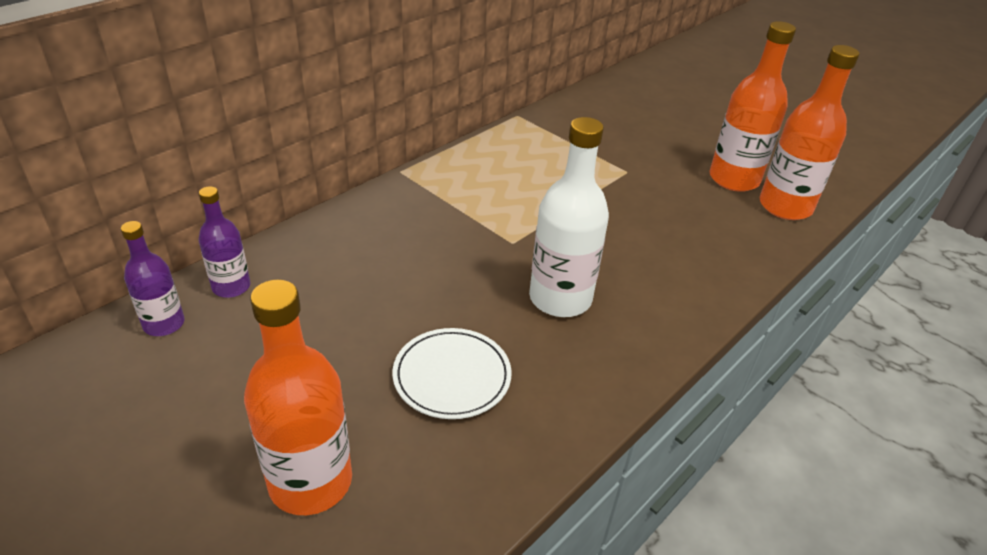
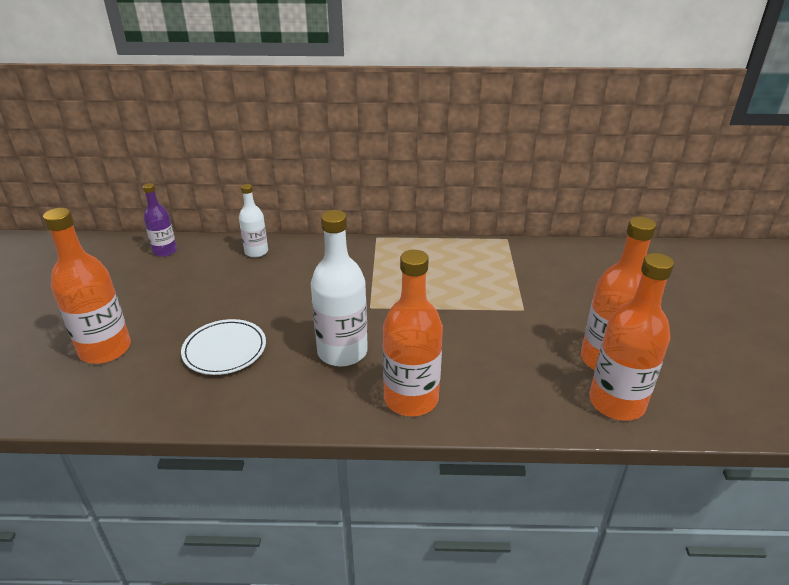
camera: 50 degrees right, 5 degrees down
purple bottle [198,186,251,298] -> none
none -> white bottle [239,184,268,258]
none -> orange bottle [383,250,443,416]

